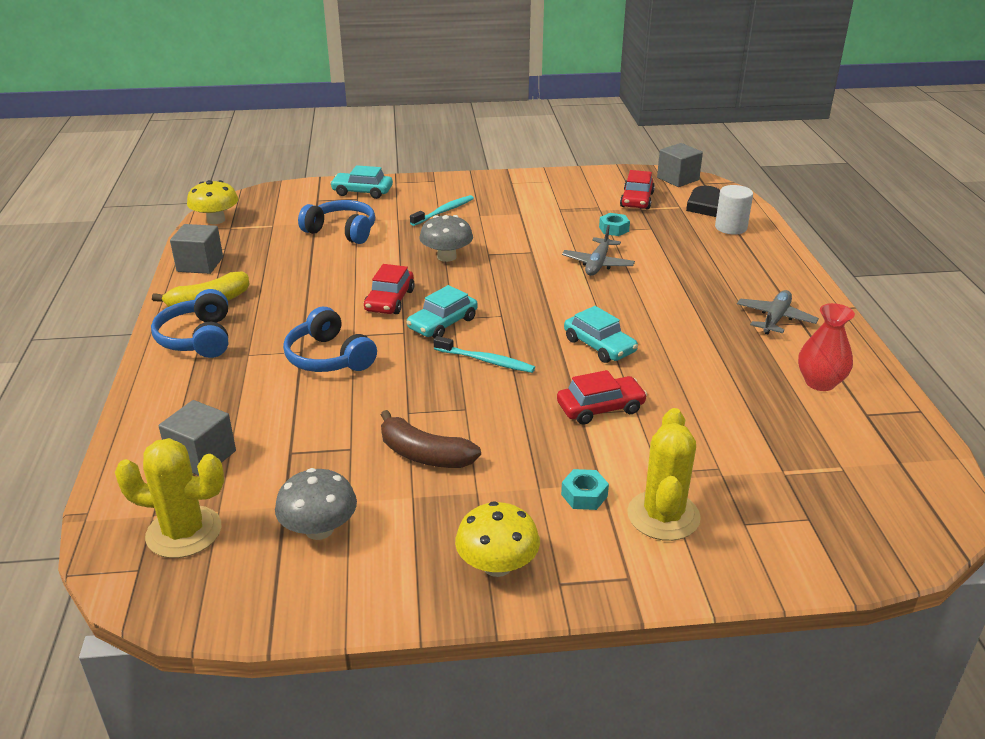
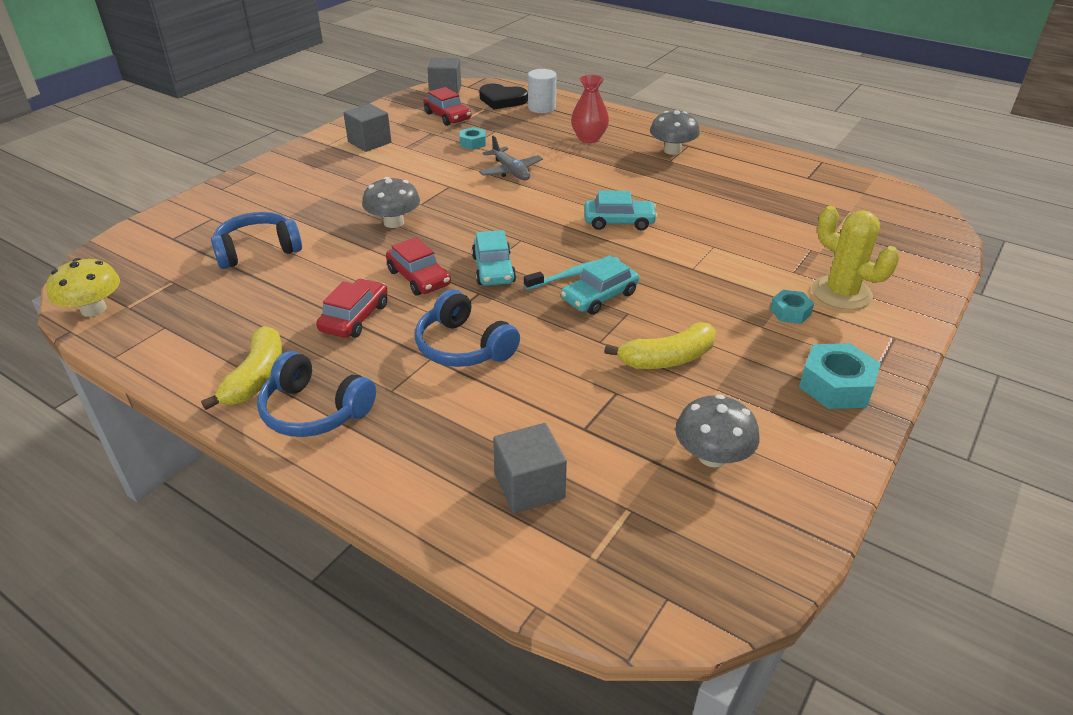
camera: 50 degrees left, 5 degrees up
yellow cactus [115,438,224,558] -> none
grey cube [170,224,223,274] -> grey cube moved to [343,104,392,152]
blue headphones [283,307,377,372] -> blue headphones turned 45 degrees clockwise [415,289,520,367]
turquoise car [330,165,393,199] -> turquoise car moved to [561,255,639,315]
brown banana [381,410,481,468] -> yellow banana [604,322,716,369]
turquoise toothbrush [410,195,474,226] -> none
yellow mushroom [455,501,540,577] -> turquoise nut [799,343,881,409]
red car [557,370,647,425] -> red car moved to [316,279,388,338]
grey plane [737,290,819,334] -> grey mushroom [650,110,700,155]
red vase [798,303,855,391] -> red vase moved to [571,75,609,143]

